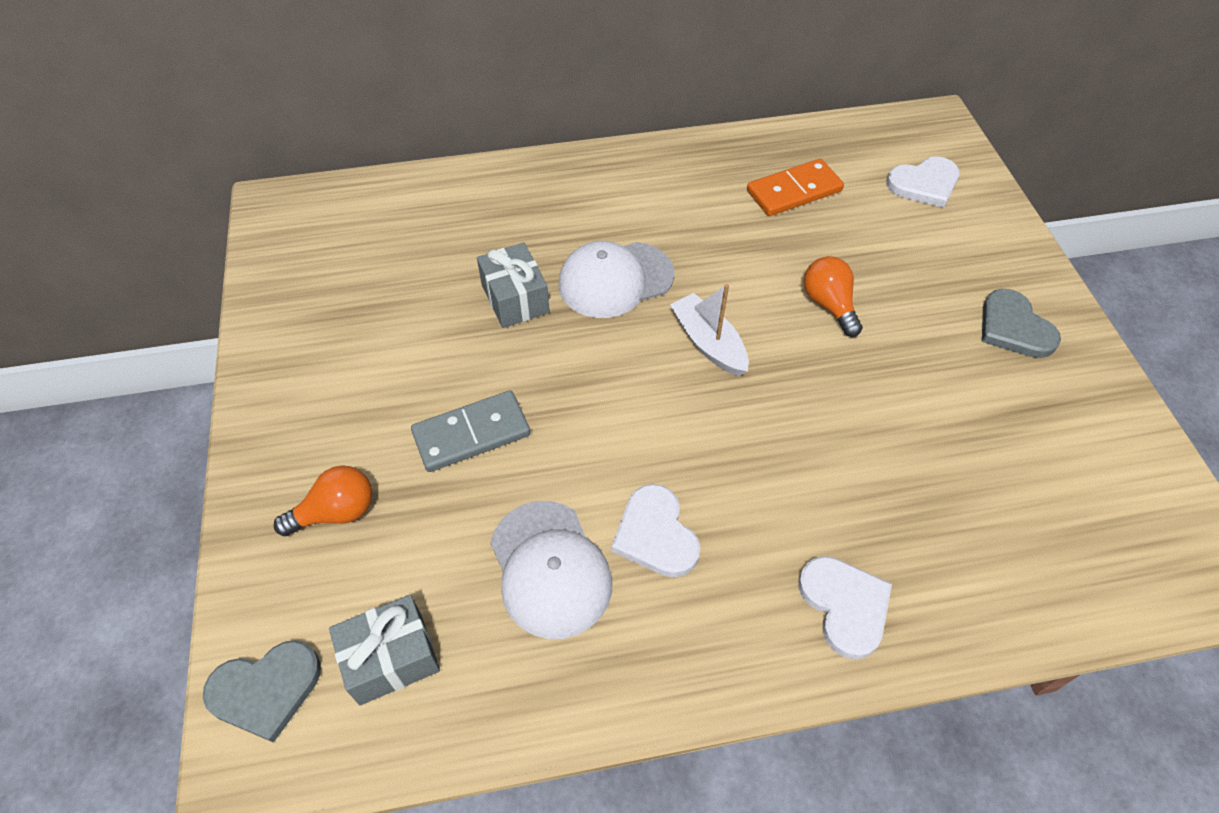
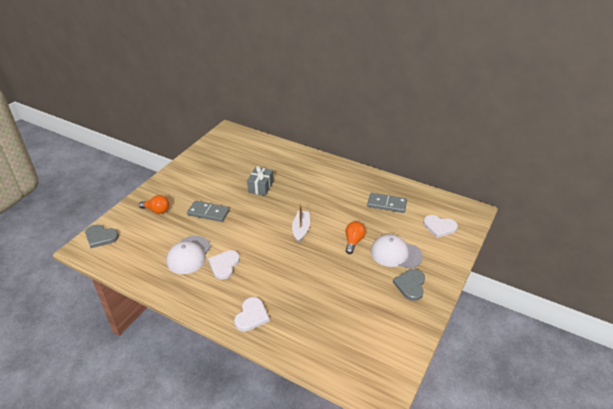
camera: 40 degrees right, 15 degrees down
grey gift [329,595,440,705] -> none
white cap [558,241,674,318] -> white cap moved to [371,234,423,269]
orange domino [747,159,844,216] -> grey domino [367,193,407,213]

